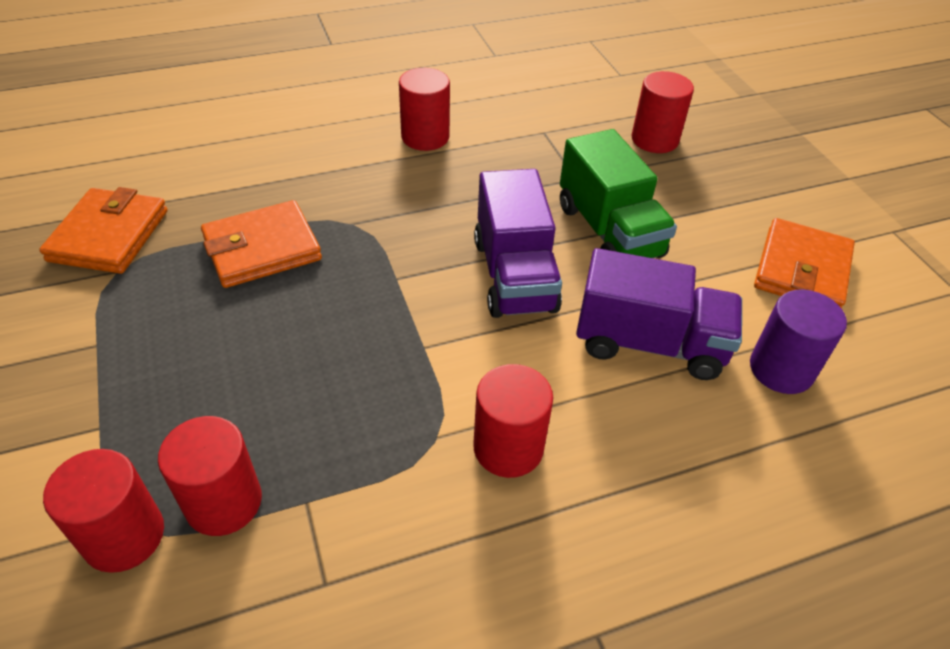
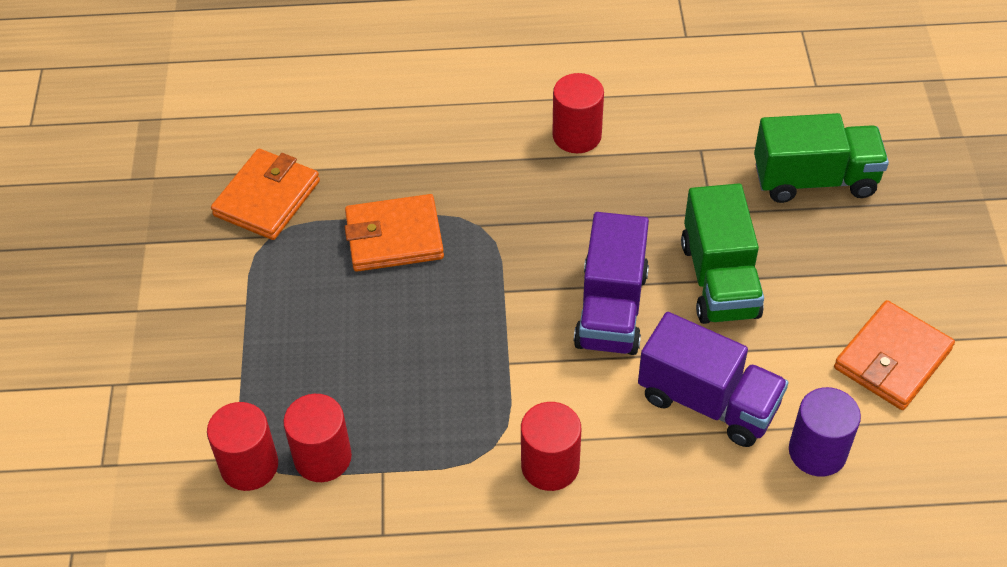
camera: 20 degrees right, 5 degrees up
red cylinder [632,71,694,153] -> green truck [754,113,889,203]

